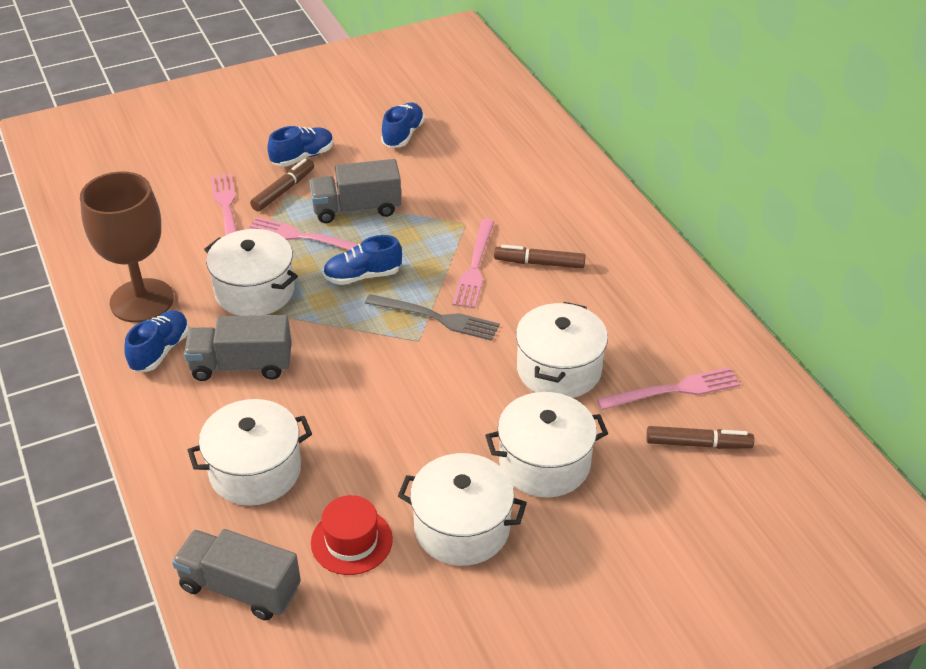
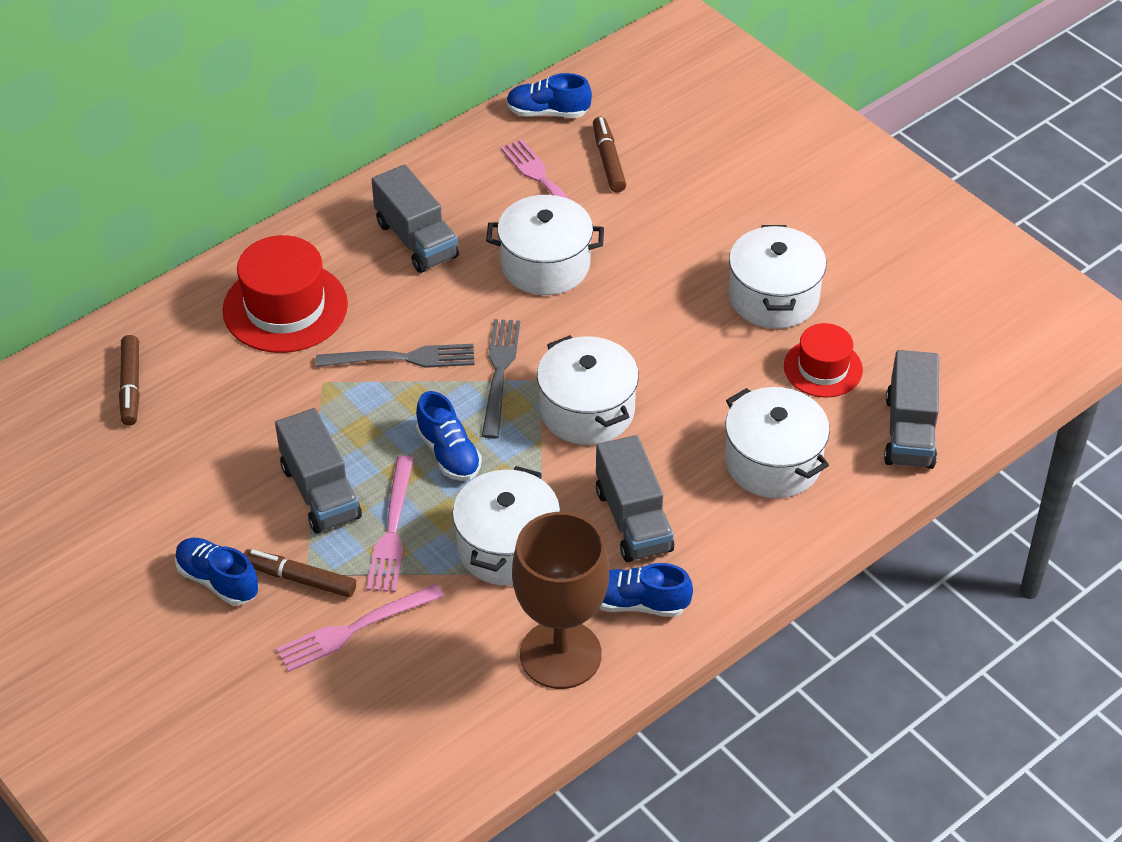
camera: 105 degrees left, 5 degrees up
blue shoe [381,102,425,148] -> blue shoe moved to [506,73,592,118]
pink fork [452,219,494,308] -> grey fork [316,344,474,368]
white pot [485,392,608,498] -> white pot moved to [537,335,639,445]
brown marker [494,245,586,269] -> brown marker moved to [119,335,140,426]
none -> red hat [222,235,348,353]
none -> grey truck [372,165,459,273]

